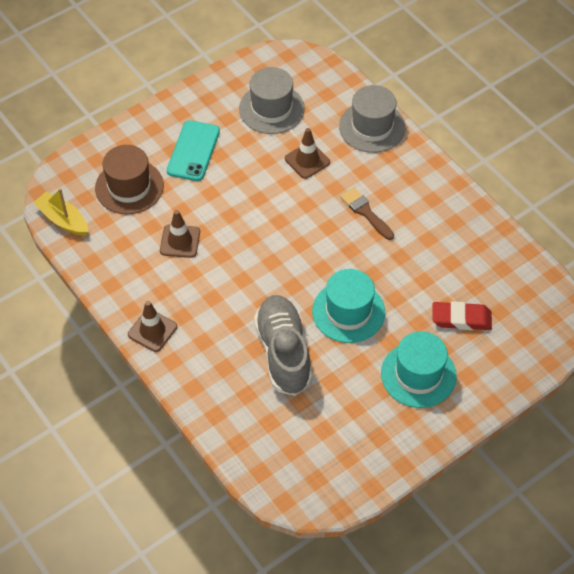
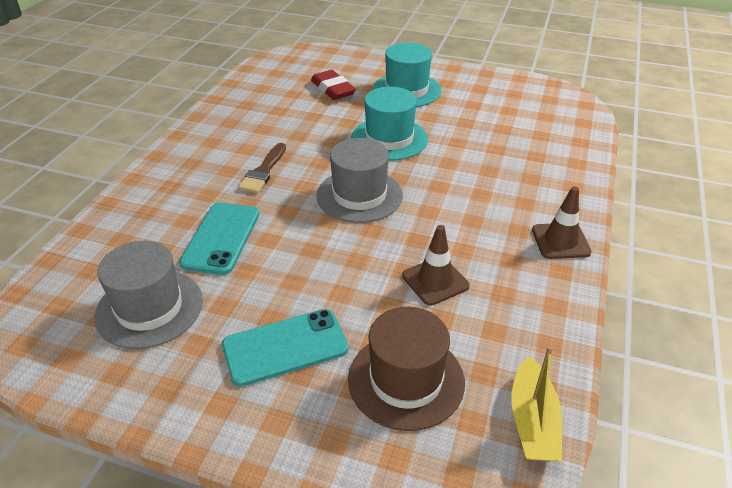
camera: 125 degrees left, 15 degrees down
grey shoe [254,295,312,396] -> none
brown traffic cone [285,128,330,179] -> turquoise phone [179,203,259,275]
grey hat [339,85,405,153] -> grey hat moved to [317,138,403,223]

